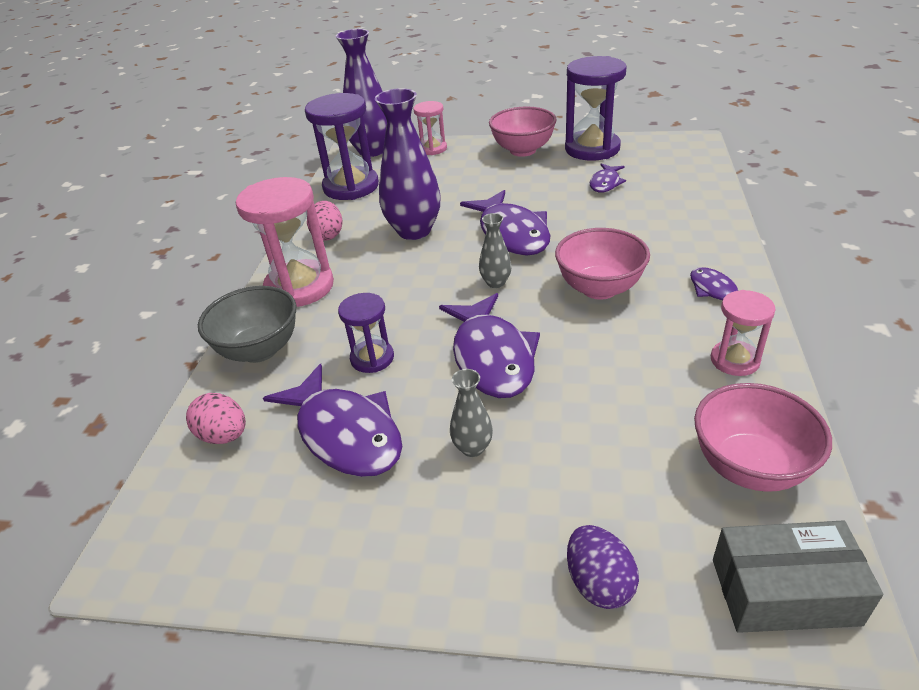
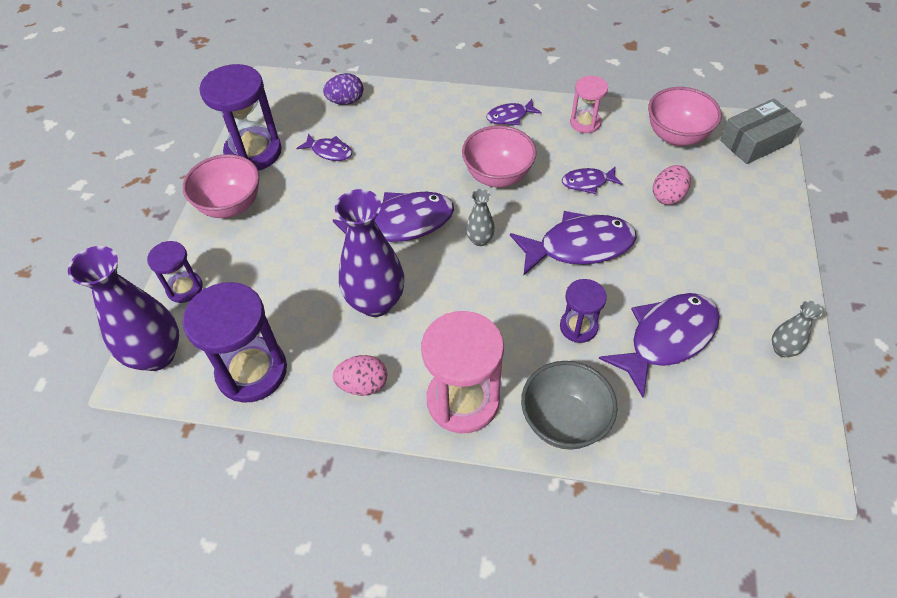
camera: 90 degrees left, 15 degrees up
pink egg [186,393,246,444] -> pink egg moved to [653,165,691,205]
pink hourglass [413,101,447,155] -> purple hourglass [147,241,203,303]
grey vase [450,369,493,457] -> grey vase moved to [772,301,823,357]
purple egg [567,525,639,609] -> purple egg moved to [323,73,363,105]
grey box [713,521,883,633] -> grey box turned 60 degrees clockwise [720,99,802,164]
none -> purple fish [562,166,623,194]

